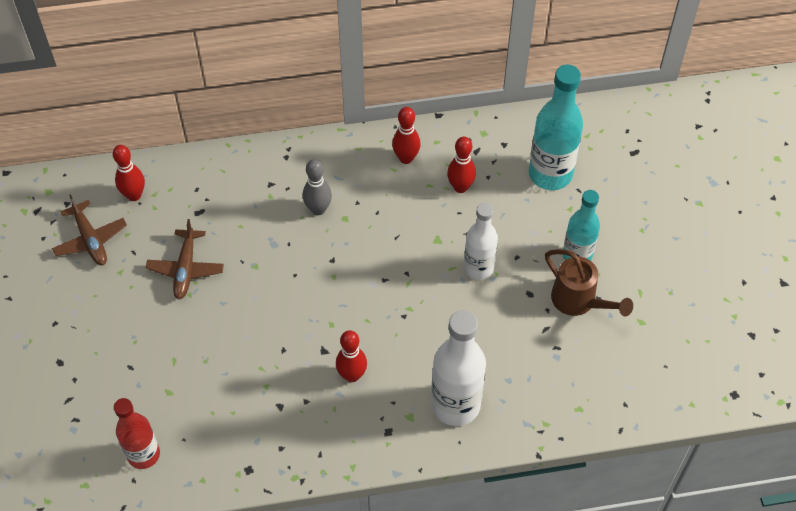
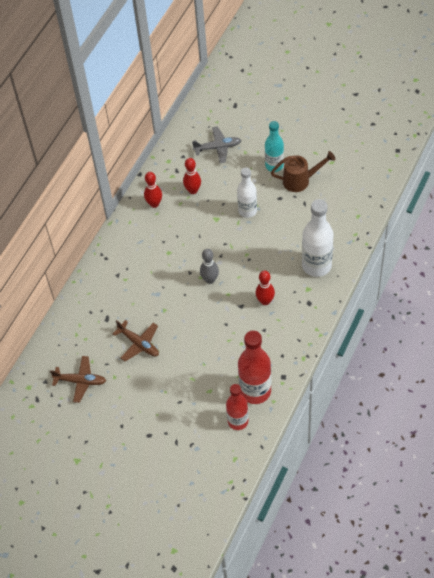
camera: 50 degrees left, 0 degrees up
red bowling pin [113,145,145,201] -> none
grey bowling pin [303,159,332,215] -> grey bowling pin moved to [200,249,219,284]
turquoise bottle [529,65,583,190] -> grey plane [192,126,242,163]
none -> red bottle [238,330,271,404]

